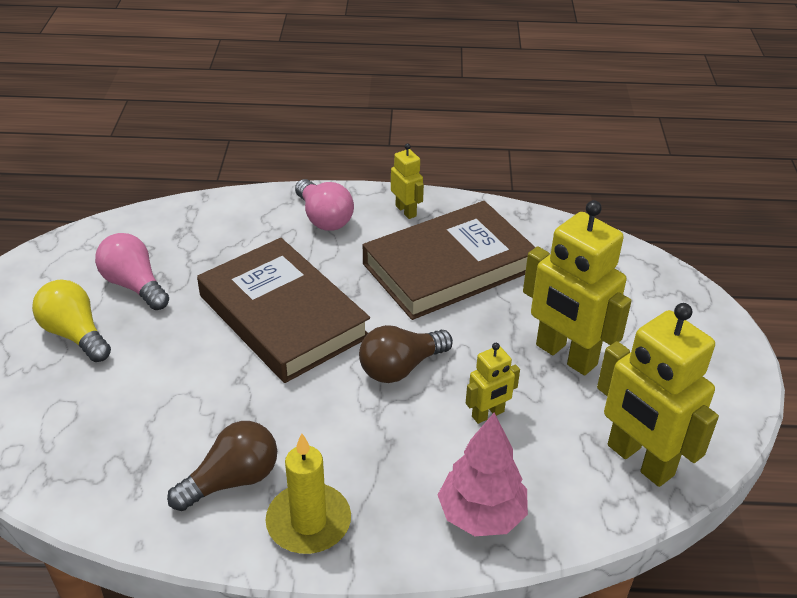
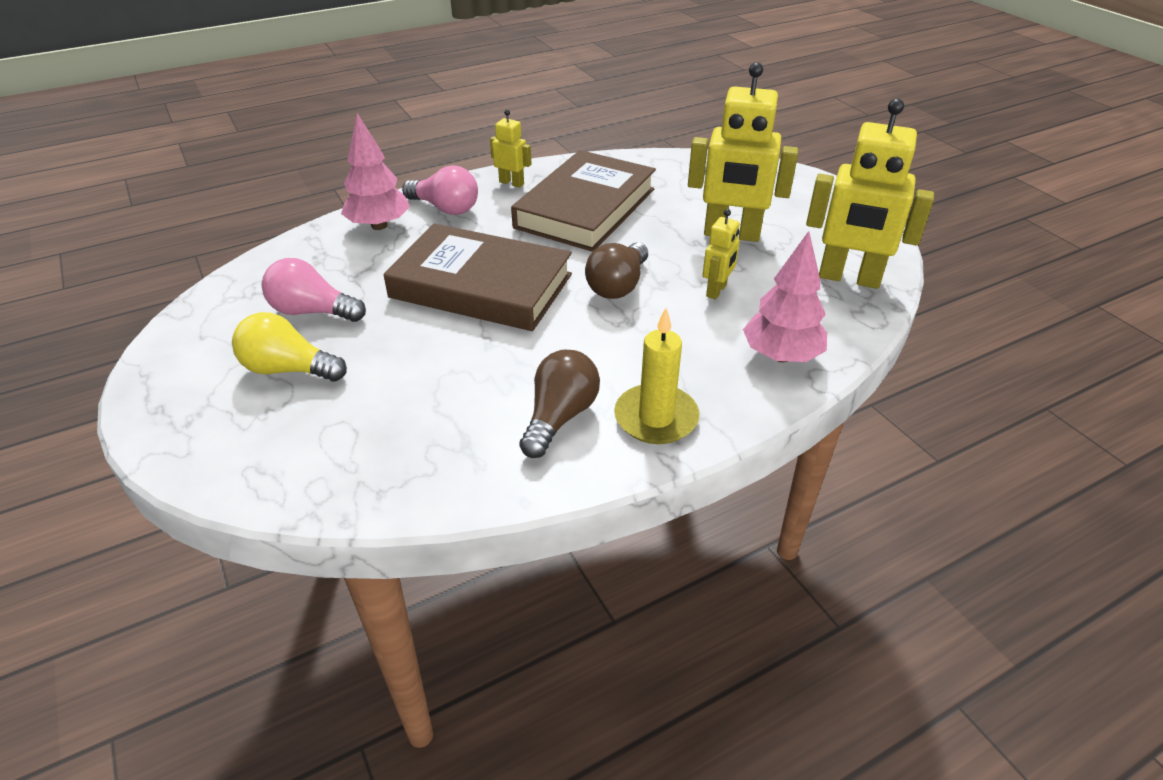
camera: 30 degrees left, 0 degrees up
none -> pink tree [341,113,410,230]

